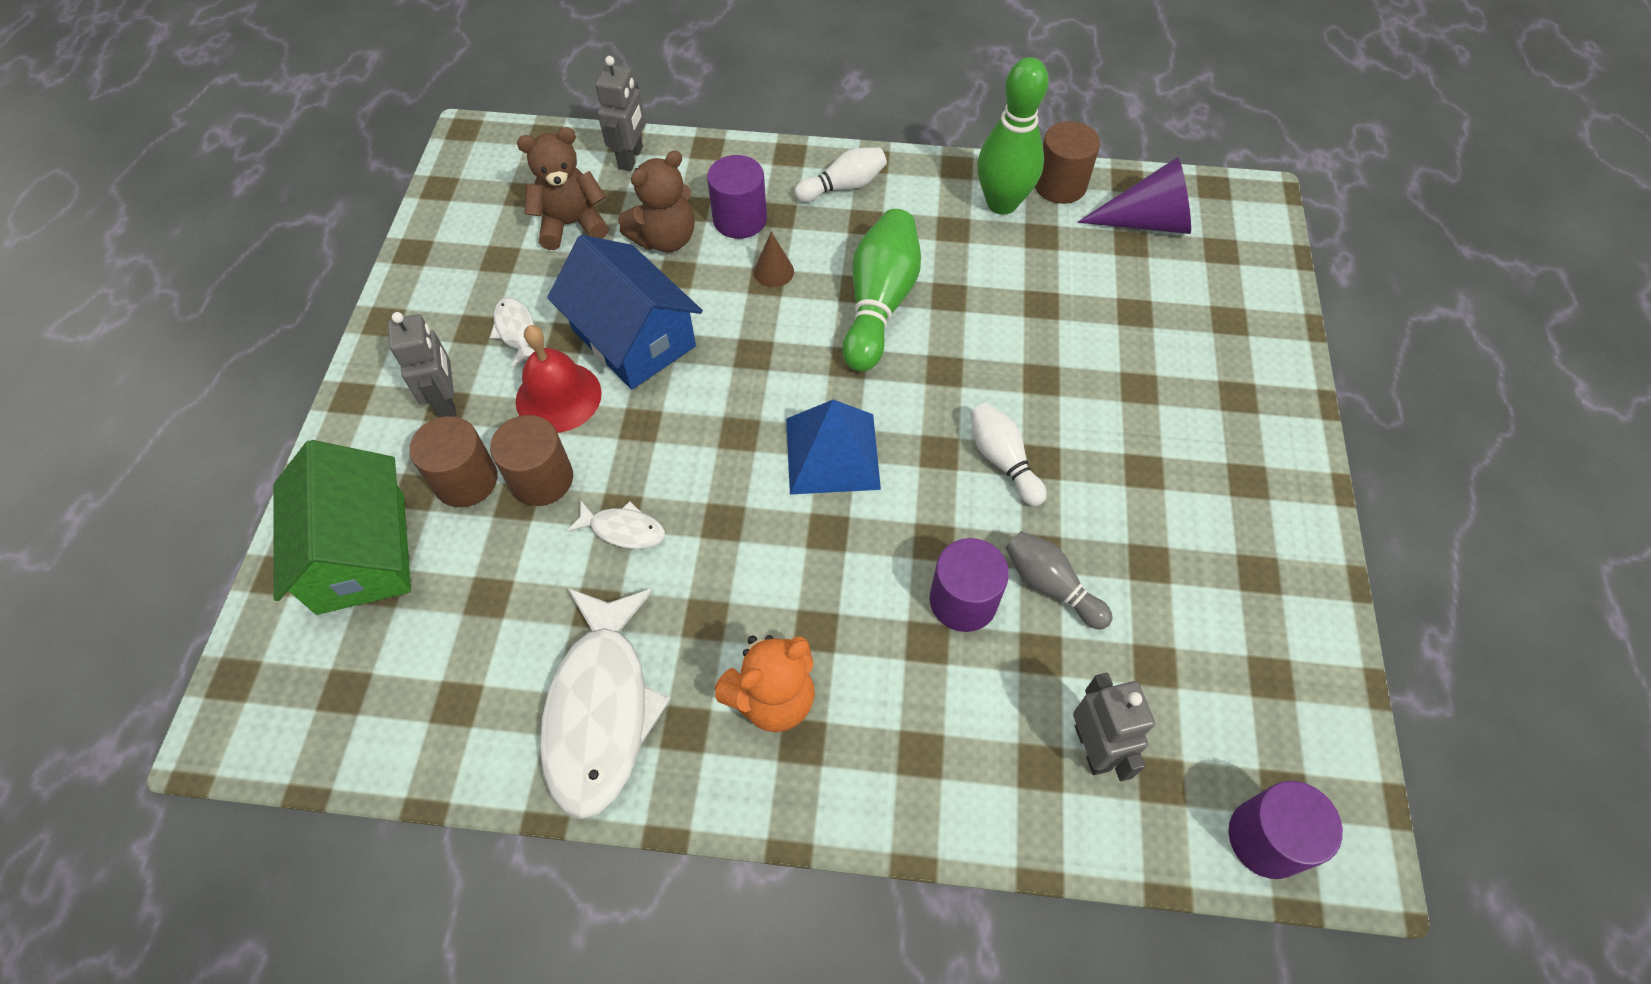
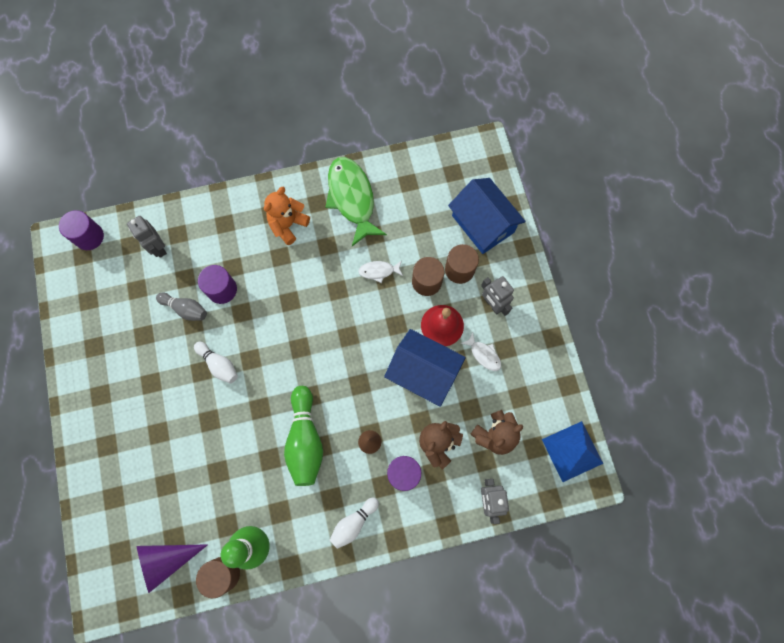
camera: 160 degrees right, 15 degrees up
green house [273,440,411,615] -> blue house [448,178,526,254]
white fish [540,588,671,819] -> green fish [326,157,387,246]
blue pyramid [786,400,881,495] -> blue pyramid moved to [542,421,603,482]

